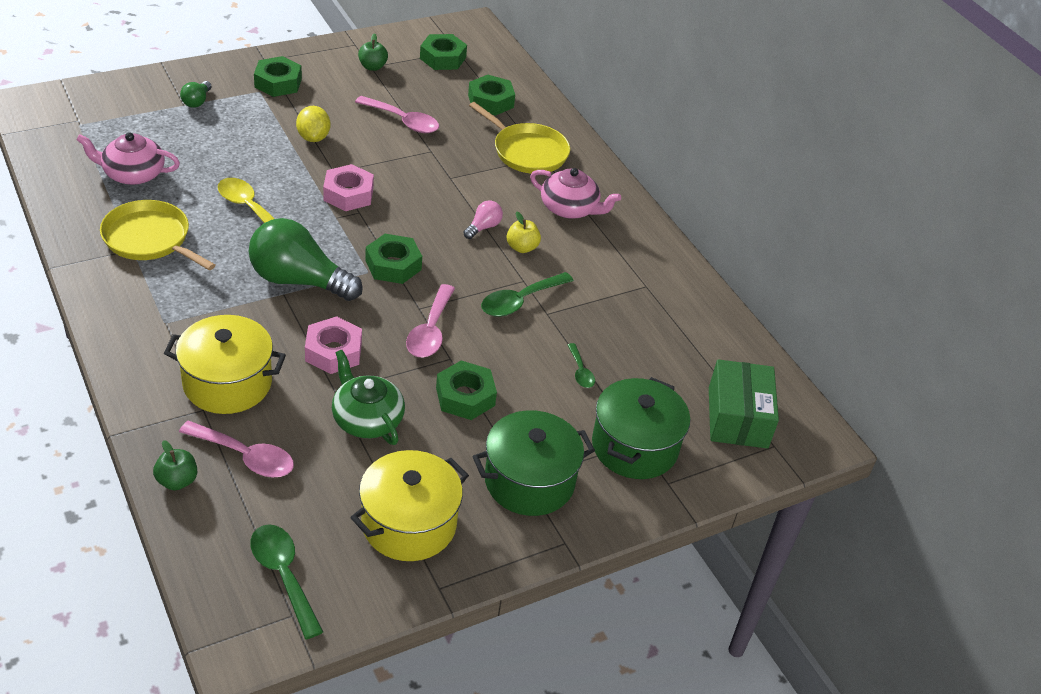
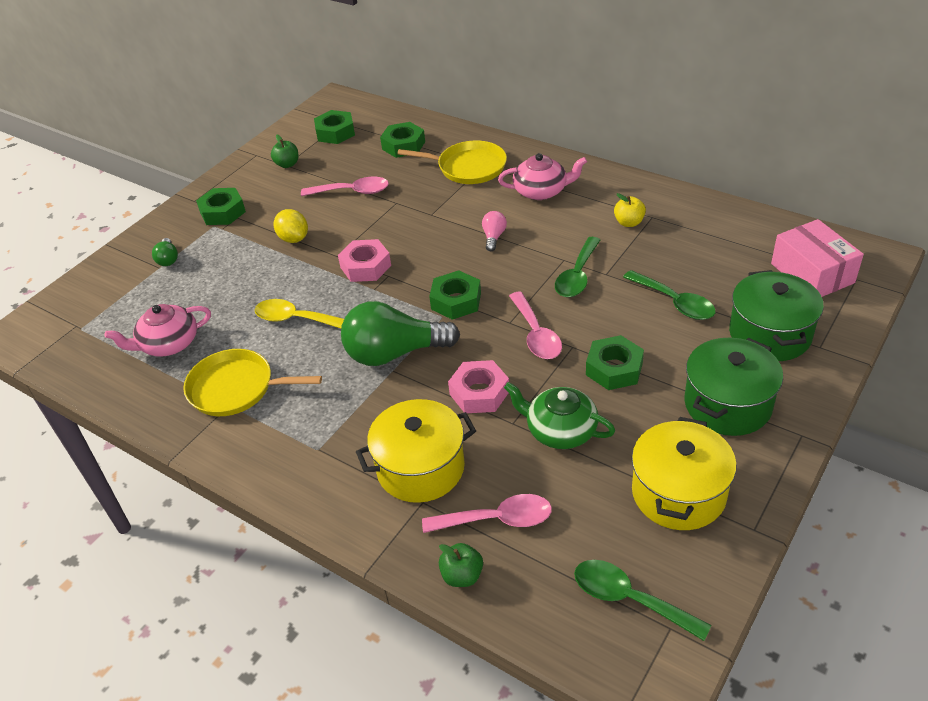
camera: 20 degrees left, 0 degrees up
yellow apple [507,212,541,253] -> yellow apple moved to [614,193,646,227]
green spoon [568,343,595,388] -> green spoon [623,270,716,320], size x1.79
green box [709,359,779,448] -> pink box [771,219,864,297]

